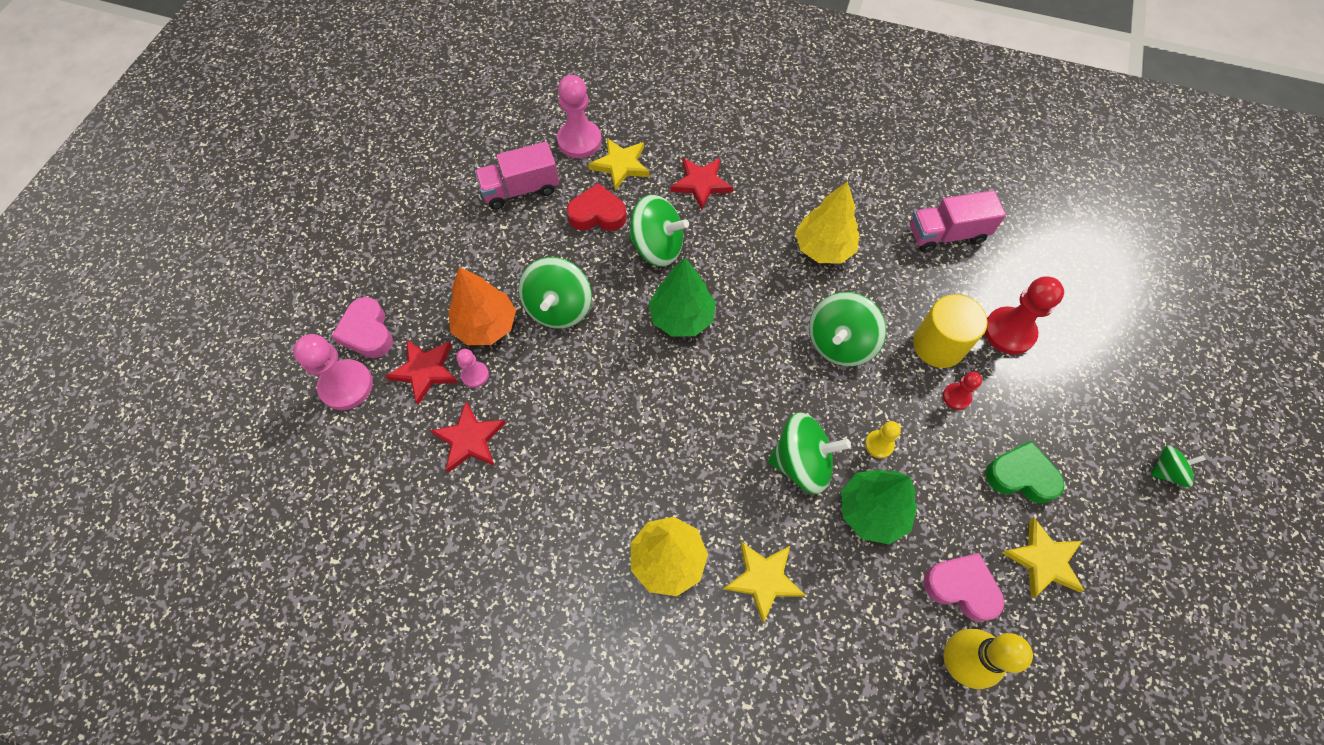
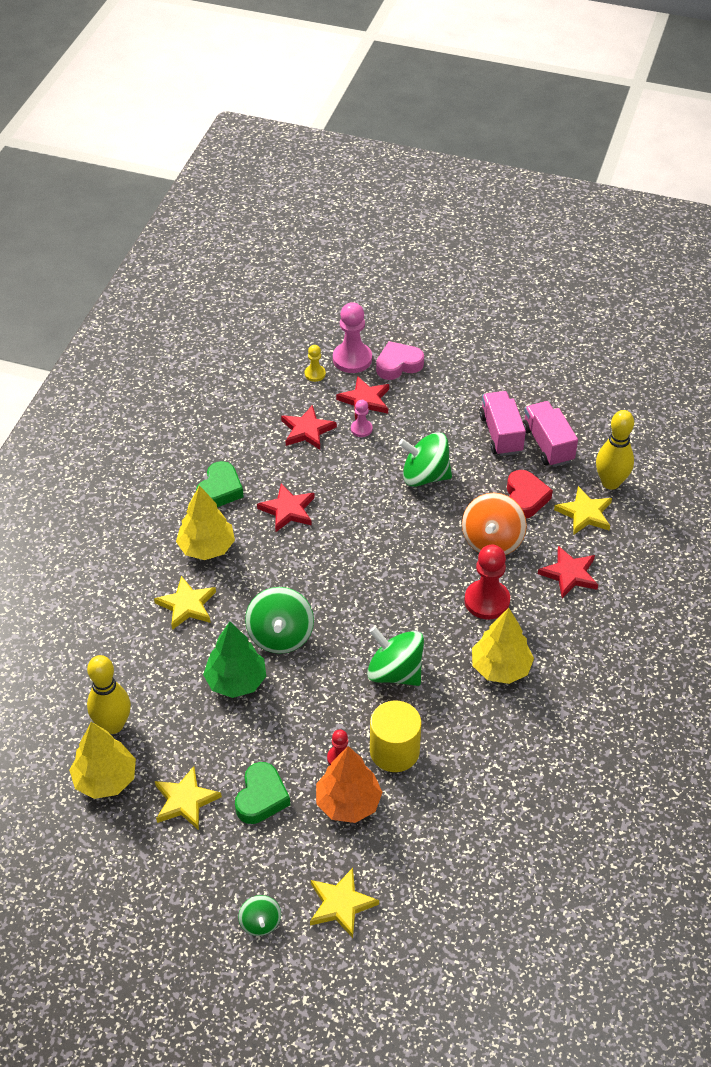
camera: 90 degrees right, 15 degrees down
orange tree [448,267,516,345] -> orange tree moved to [316,746,383,823]
pink pawn [557,75,602,158] -> yellow bowling pin [596,410,634,490]
green spinning top [629,195,689,267] -> orange spinning top [462,493,527,555]
green tree [649,258,716,337] -> none
yellow pawn [865,421,901,459] -> yellow pawn moved to [305,345,326,382]
pink truck [910,190,1006,253] -> pink truck moved to [479,391,526,456]
pink heart [923,553,1004,622] -> none
red pawn [984,276,1064,355] -> red pawn moved to [465,545,510,619]
none -> yellow tree [69,722,136,799]
none -> green heart [196,461,244,507]
none -> red star [257,483,315,532]
none -> yellow star [310,868,379,938]

